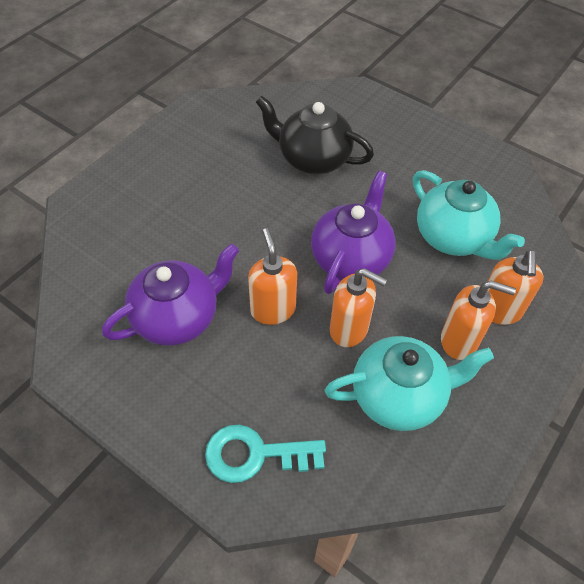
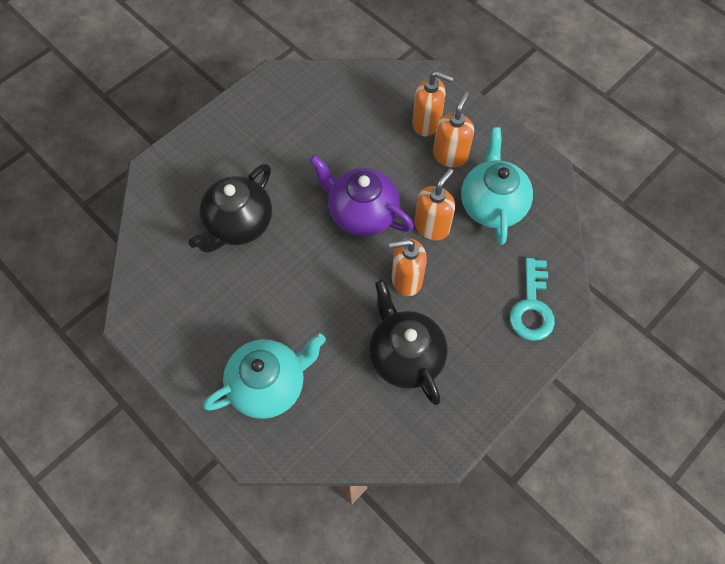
camera: 80 degrees left, 10 degrees up
purple teapot [102,244,239,346] -> black teapot [369,280,448,405]
turquoise teapot [413,170,525,260] -> turquoise teapot moved to [203,333,326,419]

